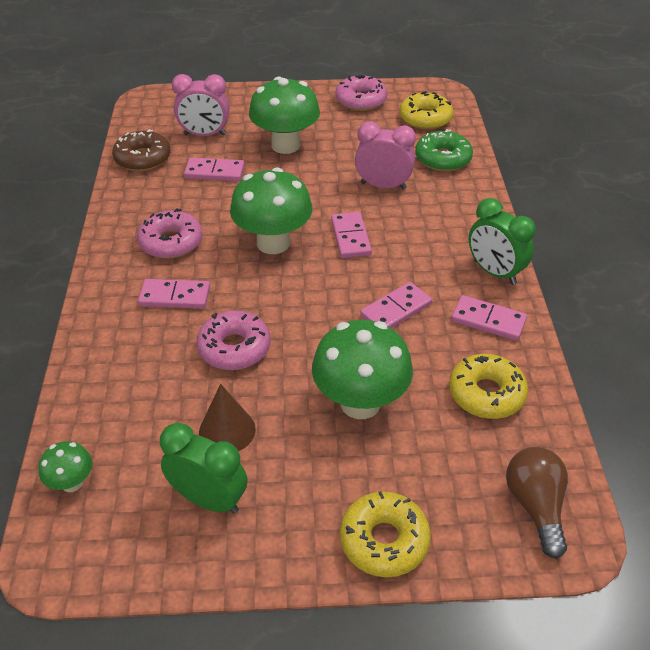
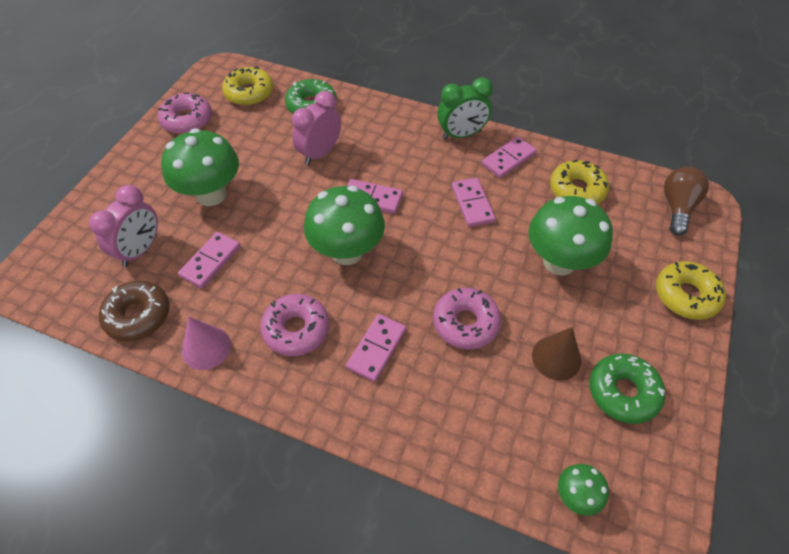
camera: 65 degrees left, 10 degrees up
green clock [160,423,247,514] -> green donut [589,354,666,424]
brown light bulb [506,447,568,559] -> brown light bulb turned 90 degrees clockwise [664,166,709,235]
none -> pink cone [182,317,231,370]

